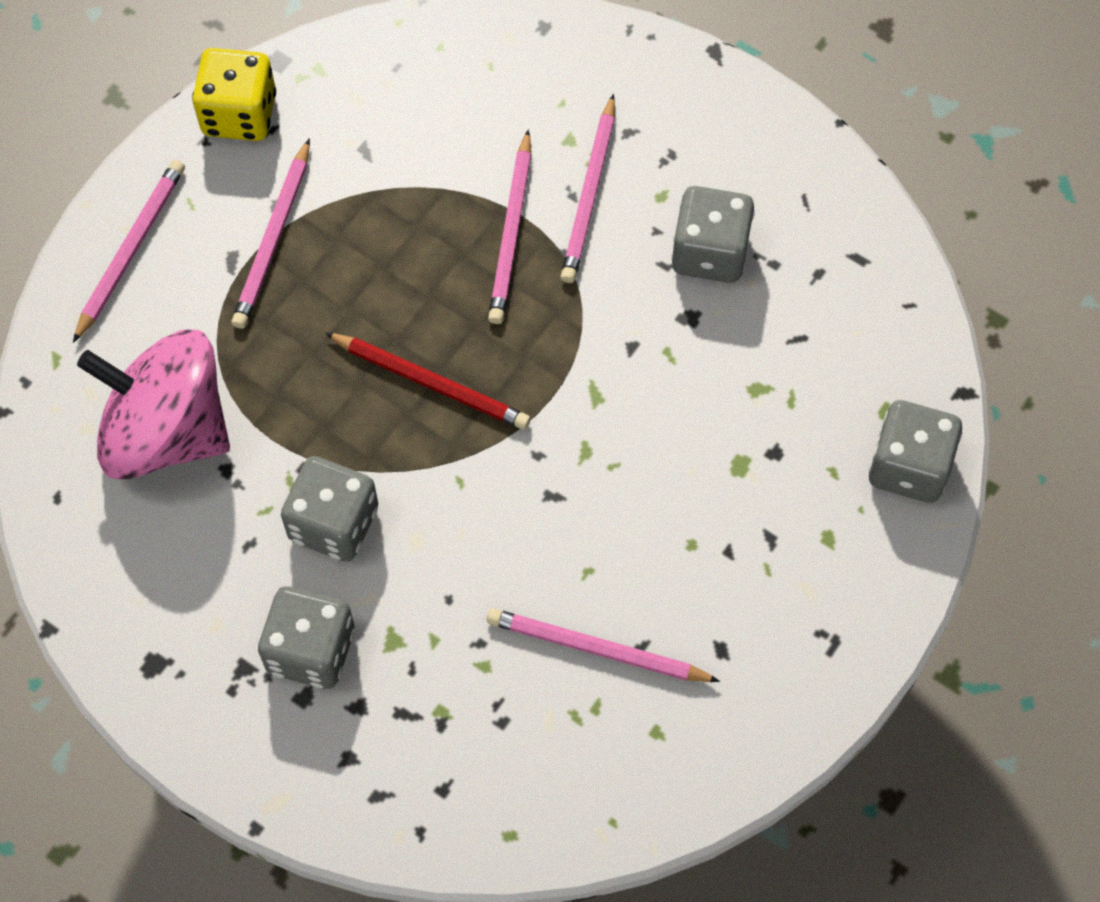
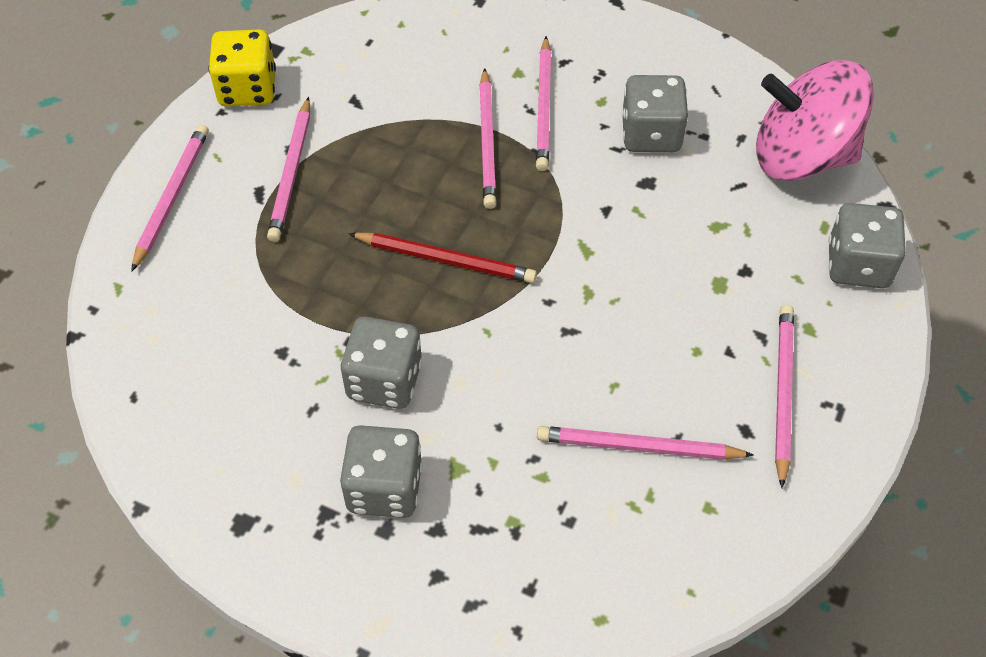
camera: 10 degrees left, 10 degrees down
pink spinning top [77,329,230,480] -> pink spinning top moved to [756,60,874,181]
none -> pink pencil [775,305,794,488]

